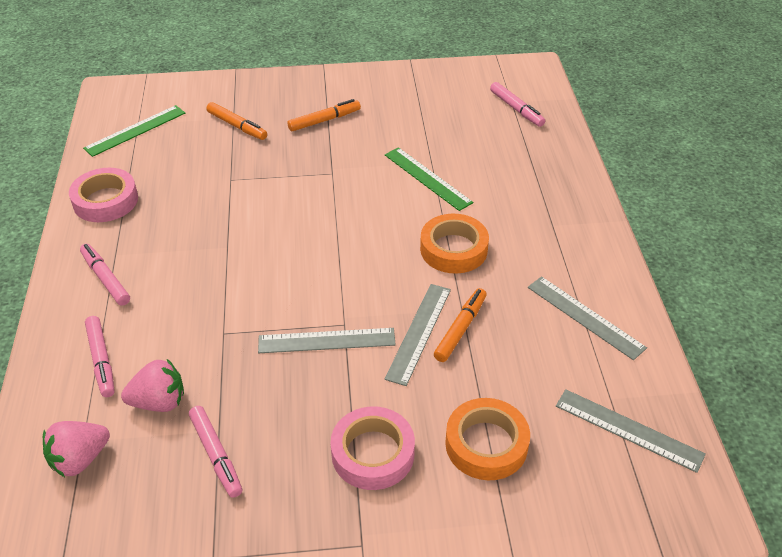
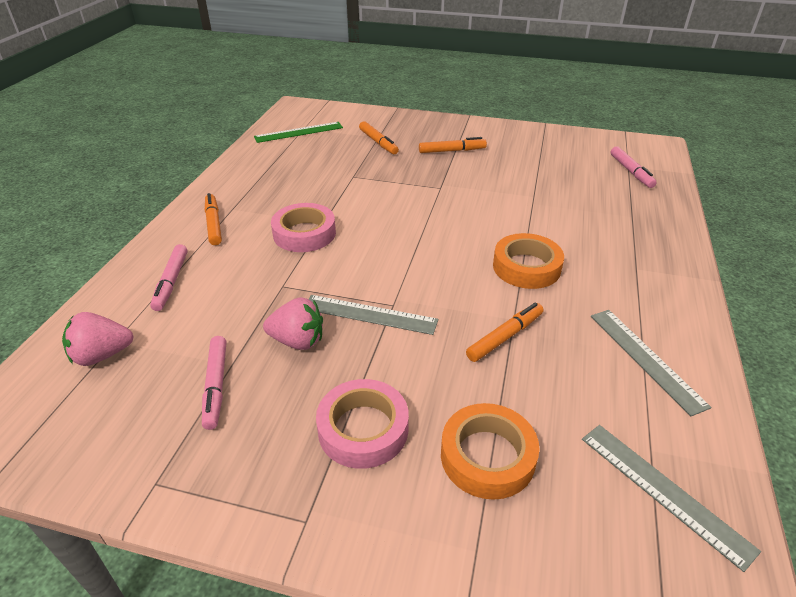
camera: 20 degrees right, 5 degrees down
pink tape [69,168,138,222] -> pink tape moved to [271,203,336,252]
pink marker [80,244,130,306] -> orange marker [205,193,222,245]
pink strawberry [121,359,184,412] -> pink strawberry moved to [263,297,323,350]
green ruler [385,147,473,211] -> none
grey ruler [385,284,451,386] -> none

